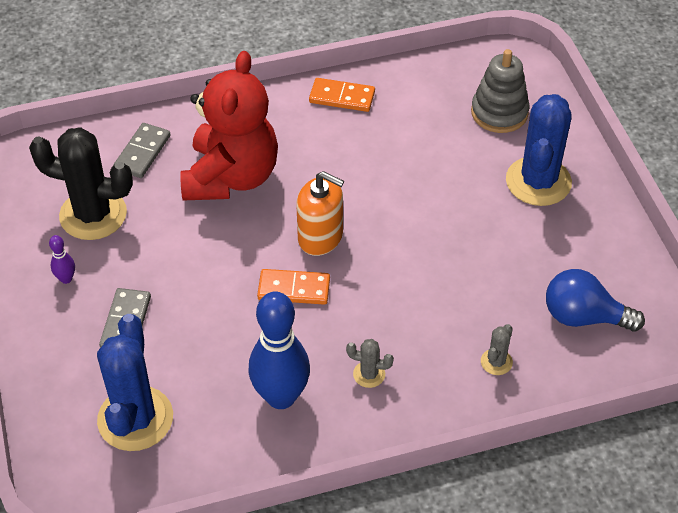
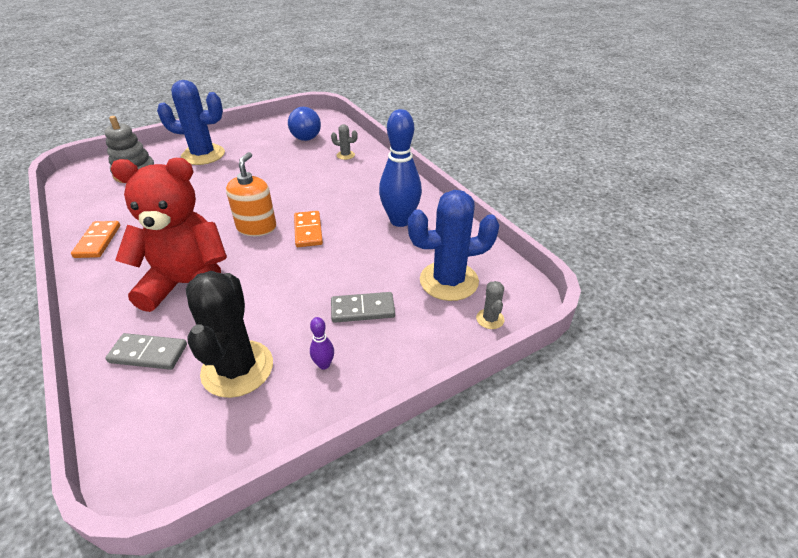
camera: 105 degrees left, 10 degrees down
grey cactus [346,339,394,388] -> grey cactus moved to [476,281,505,329]

